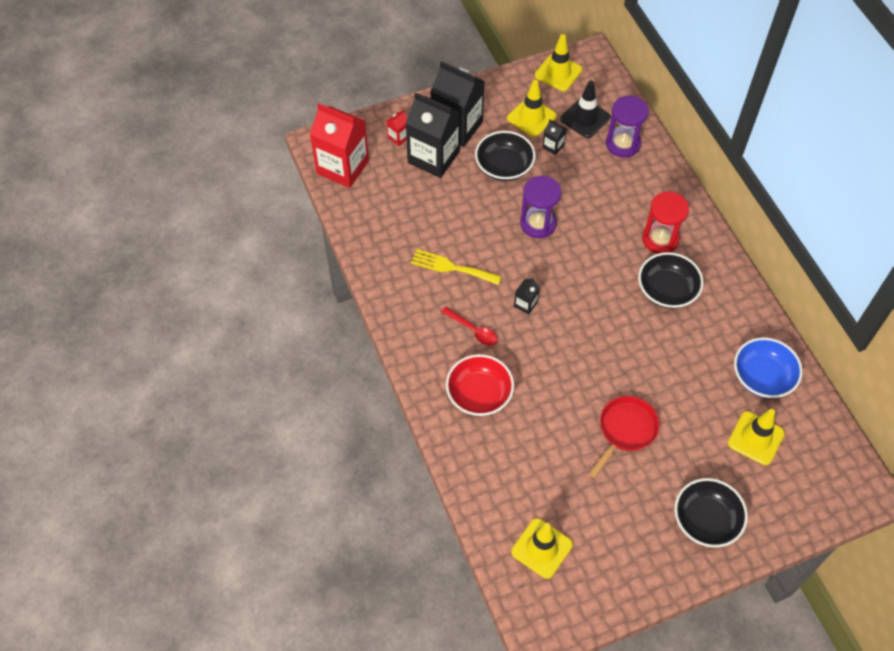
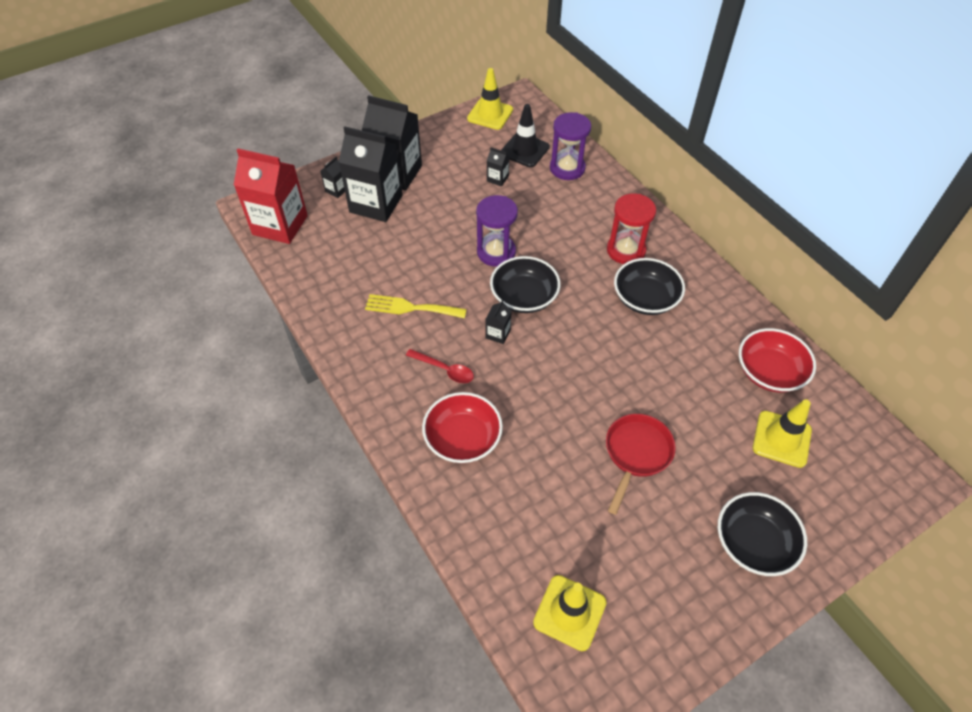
camera: 10 degrees left, 5 degrees down
red carton [386,110,407,146] -> black carton [320,156,345,198]
black bowl [475,131,536,181] -> black bowl moved to [490,256,560,313]
yellow traffic cone [507,80,557,137] -> none
blue bowl [734,337,803,398] -> red bowl [739,328,816,393]

